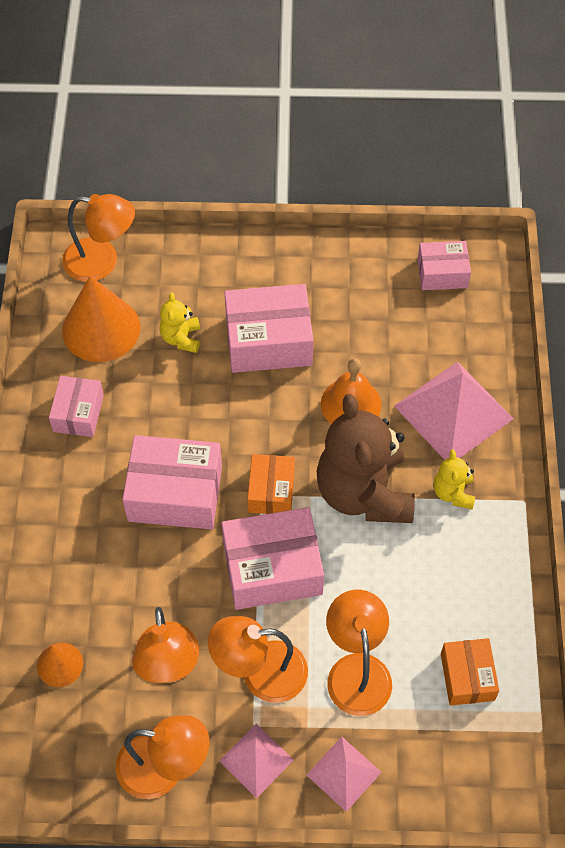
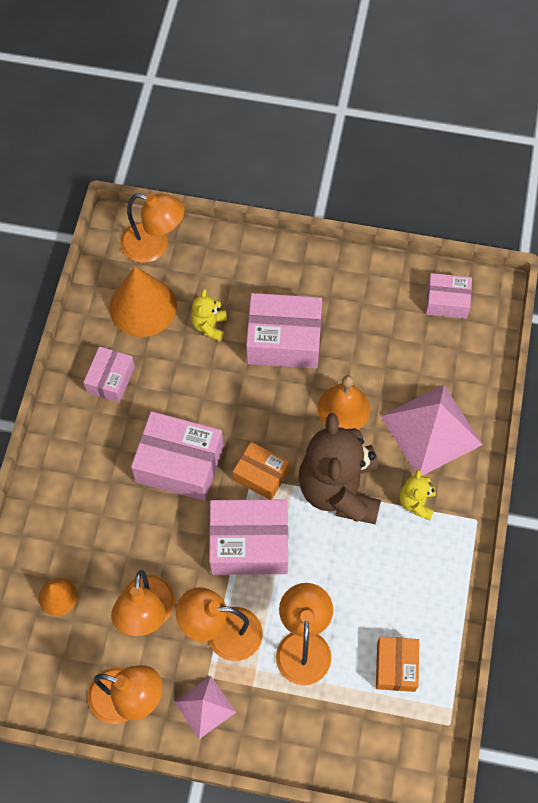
camera: 10 degrees right, 5 degrees up
orange box [247,454,295,514] -> orange box turned 75 degrees counterclockwise [233,442,289,500]
pink pyramid [307,736,381,812] -> none

